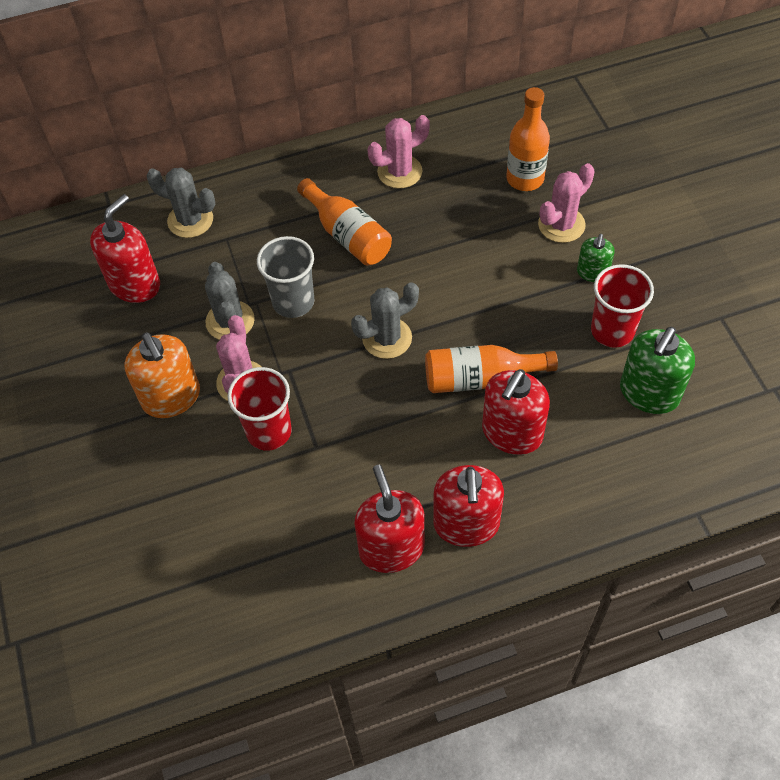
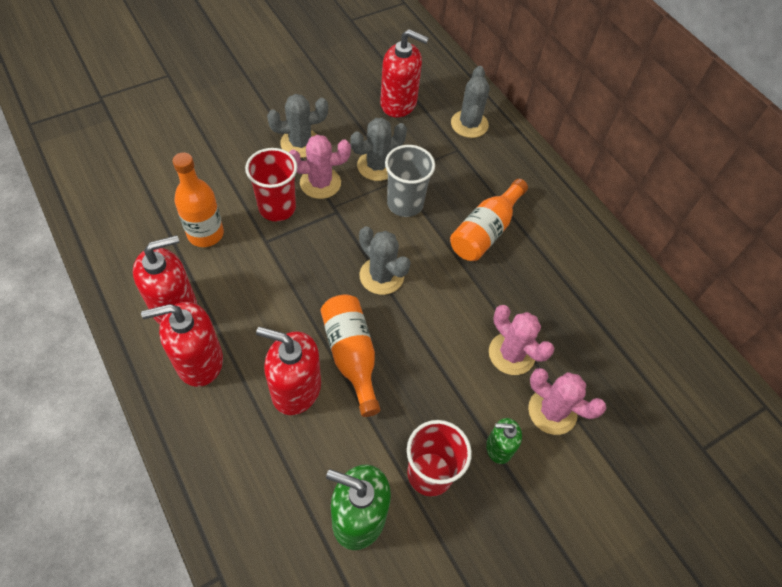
camera: 70 degrees right, 0 degrees up
orange soap dispenser [125,332,200,418] -> grey cactus [267,94,328,158]
pink cactus [368,115,430,188] -> pink cactus moved to [489,305,554,375]
orange bottle [506,87,550,191] -> orange bottle moved to [173,152,224,247]

